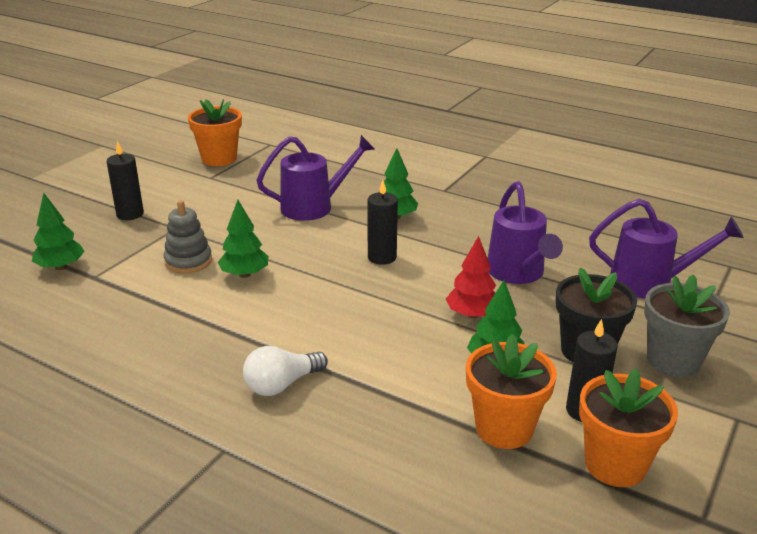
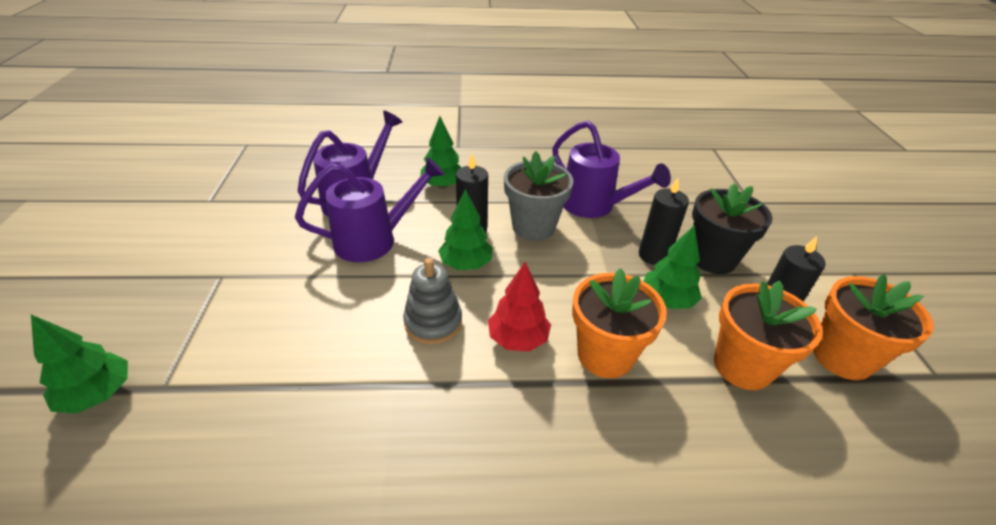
camera: 35 degrees left, 10 degrees up
black candle [106,141,144,220] -> black candle moved to [639,178,689,265]
grey stacking toy [164,200,212,274] -> grey stacking toy moved to [403,258,462,345]
orange flower pot [188,99,242,166] -> orange flower pot moved to [572,268,667,378]
green tree [218,200,269,278] -> green tree moved to [438,189,493,270]
white light bulb [243,346,328,396] -> none
red tree [446,236,496,318] -> red tree moved to [488,262,551,352]
purple watering can [589,199,744,298] -> purple watering can moved to [295,157,445,262]
grey flower pot [644,274,730,377] -> grey flower pot moved to [504,151,573,241]

